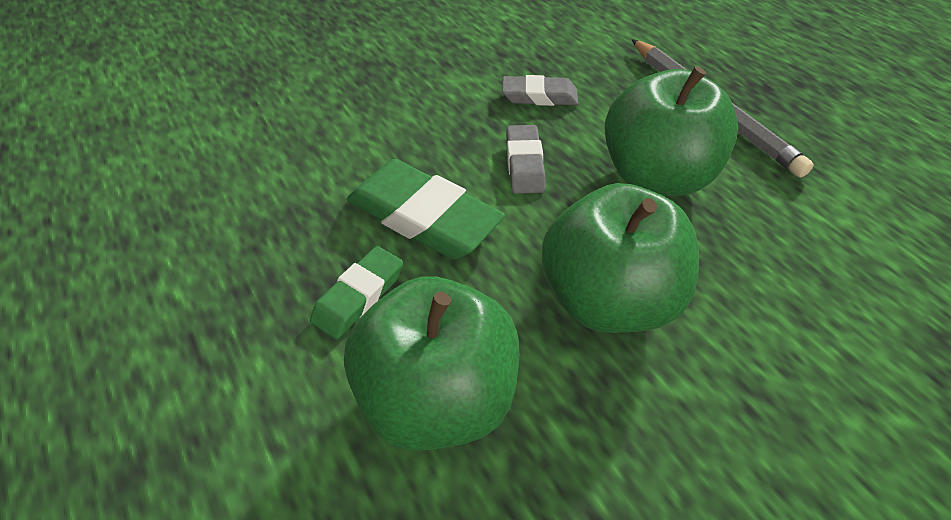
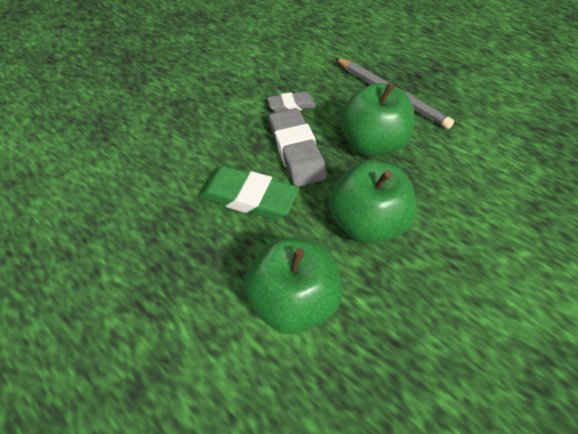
camera: 15 degrees left, 5 degrees up
green eraser [310,246,403,340] -> none
grey eraser [506,125,545,194] -> grey eraser [269,108,327,187], size x1.74

